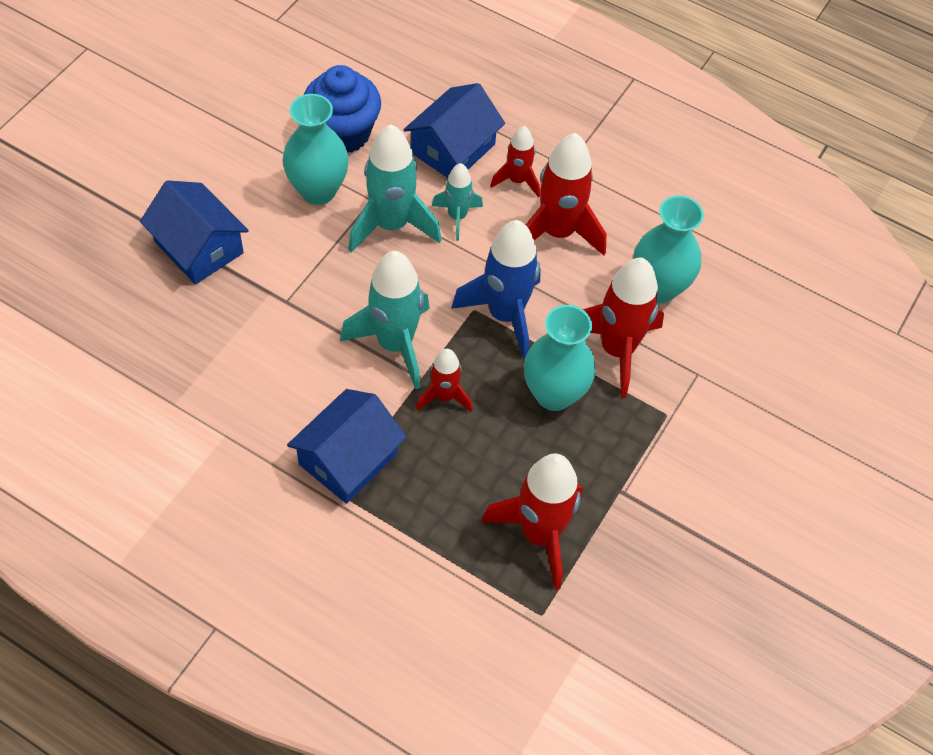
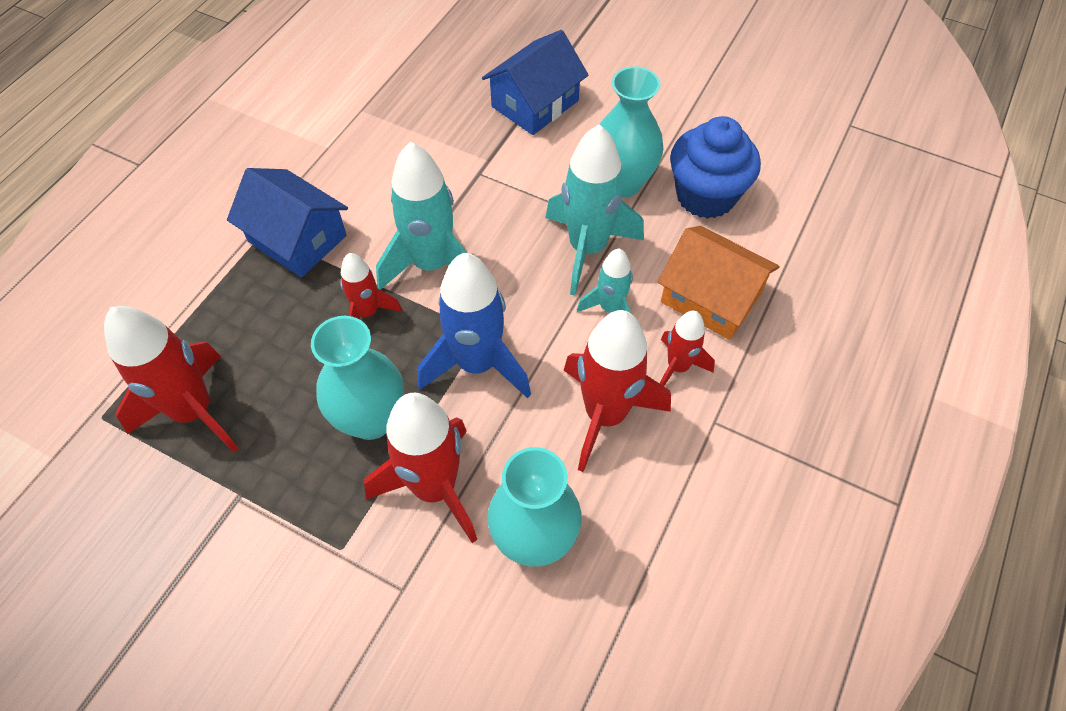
camera: 90 degrees right, 0 degrees up
blue house [403,83,505,178] -> orange house [658,226,780,340]

